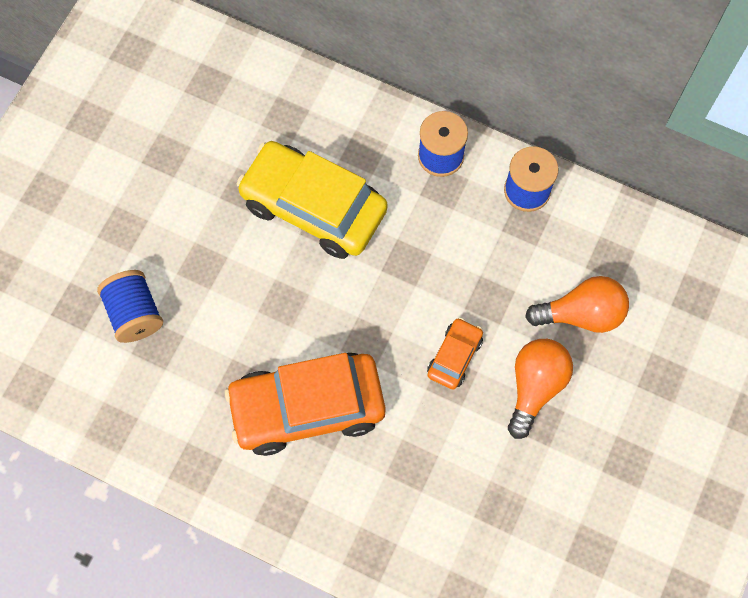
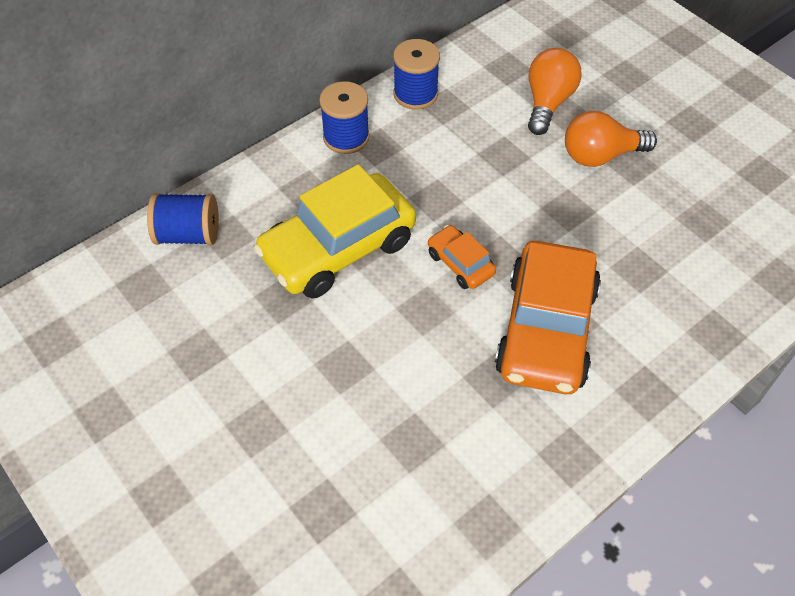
camera: 65 degrees left, 15 degrees down
blue spool [97,270,163,343] -> blue spool moved to [147,193,219,245]
orange car [427,318,483,389] -> orange car moved to [428,225,496,289]
orange light bulb [508,339,573,439] -> orange light bulb turned 60 degrees counterclockwise [565,111,657,167]

